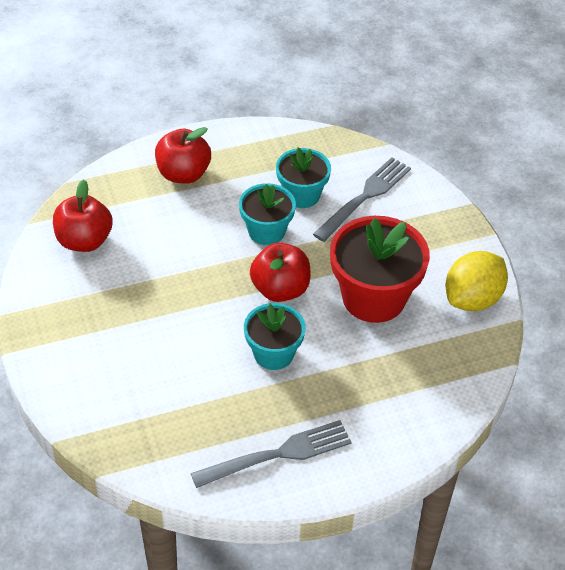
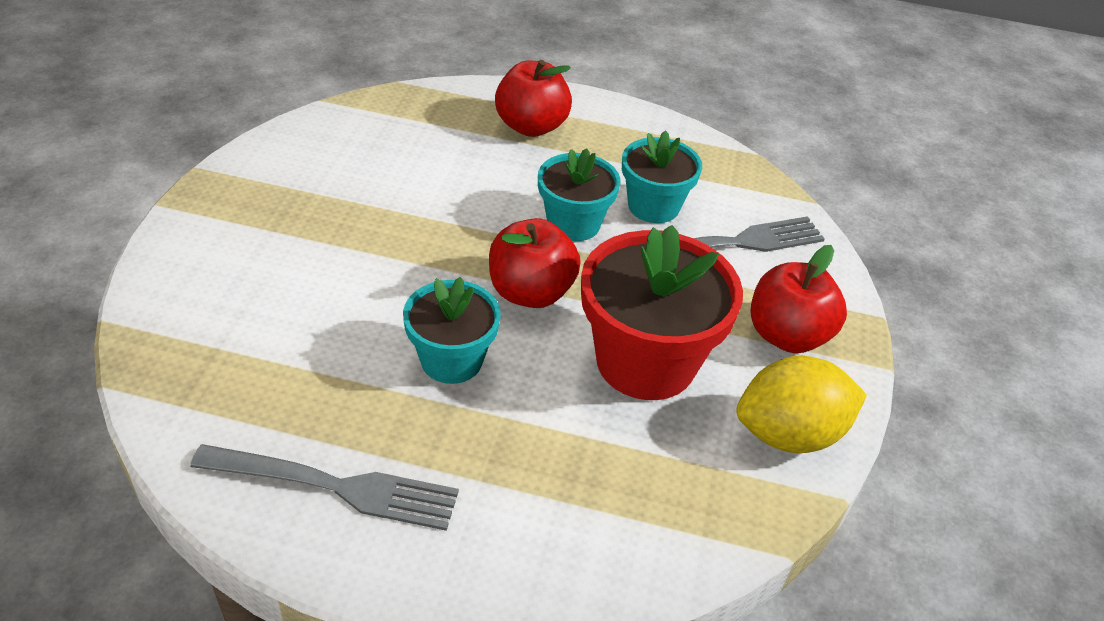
camera: 30 degrees right, 5 degrees down
red apple [53,180,113,252] -> red apple moved to [751,245,847,353]

